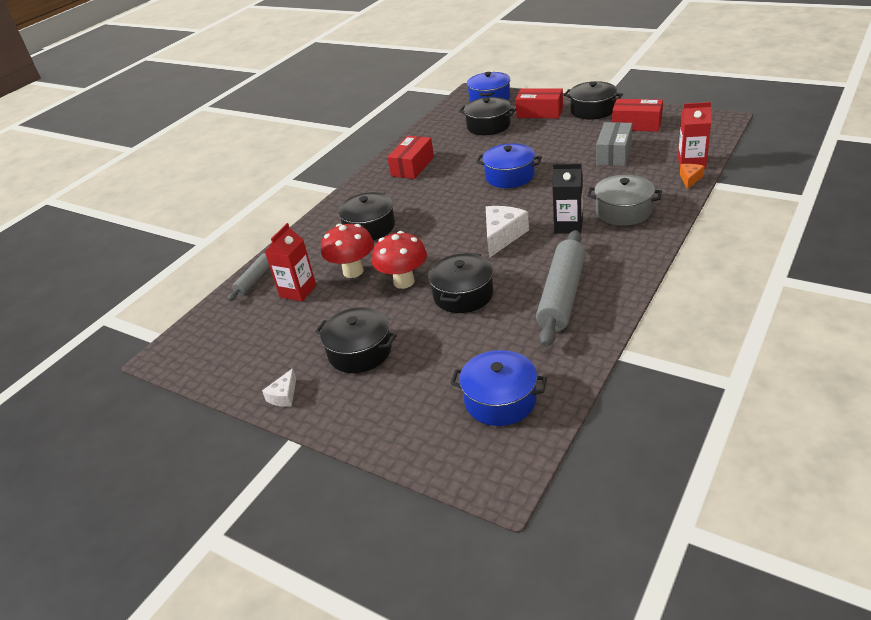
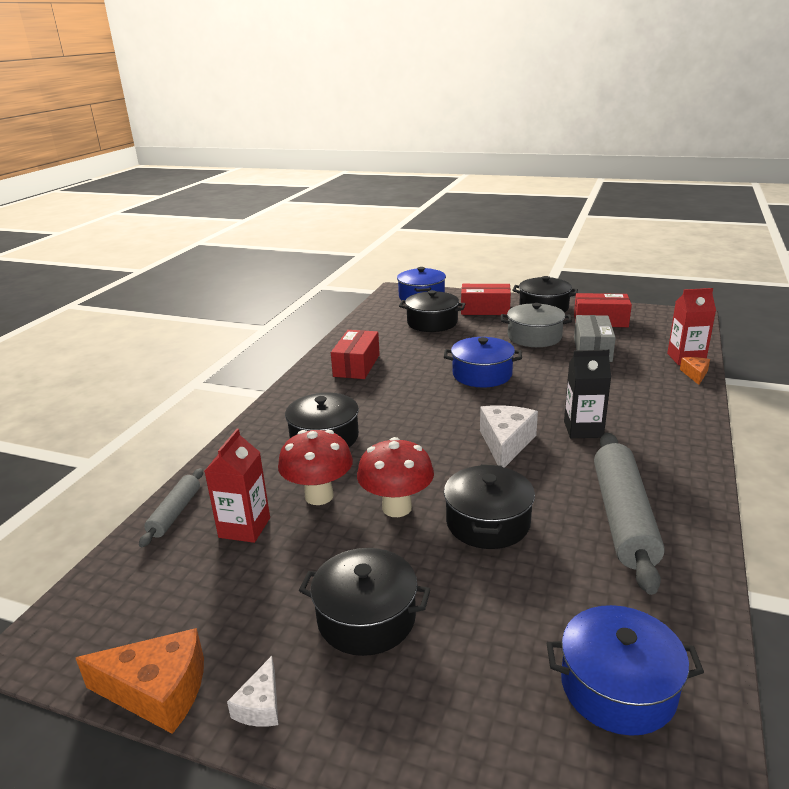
camera: 15 degrees left, 10 degrees down
grey pot [587,175,662,226] -> grey pot moved to [501,303,572,347]
none -> orange cheese [76,628,204,734]

